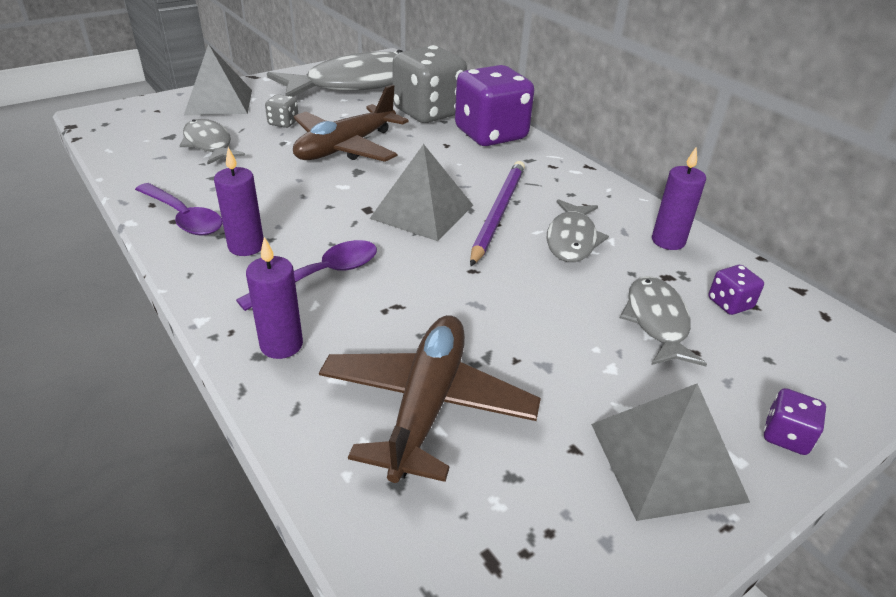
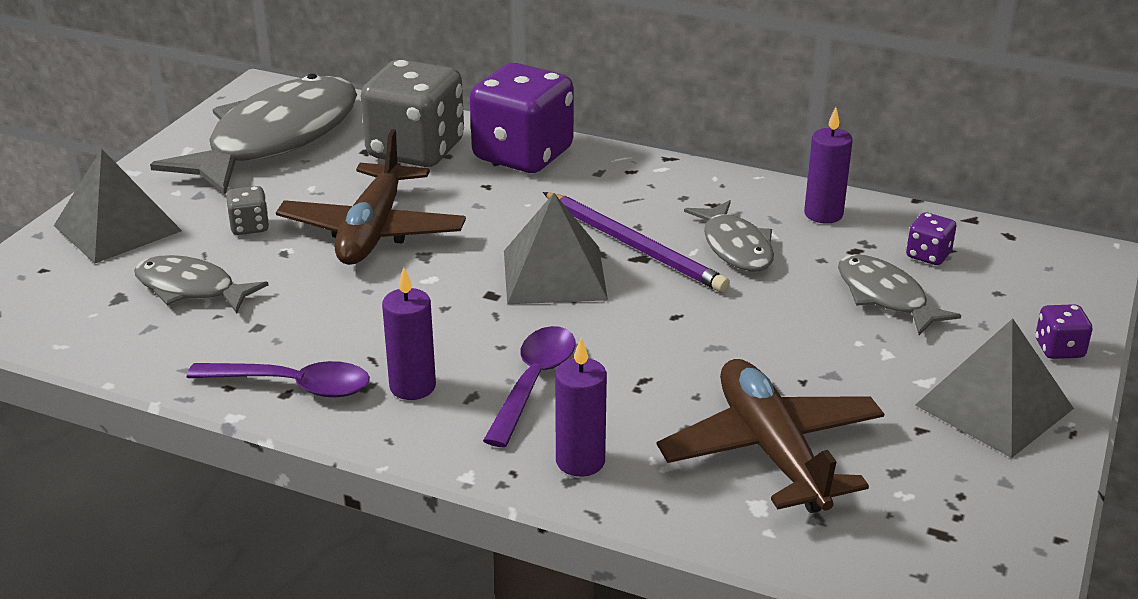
camera: 30 degrees left, 5 degrees down
purple pencil [470,161,525,266] -> purple pencil turned 150 degrees clockwise [543,192,730,292]

